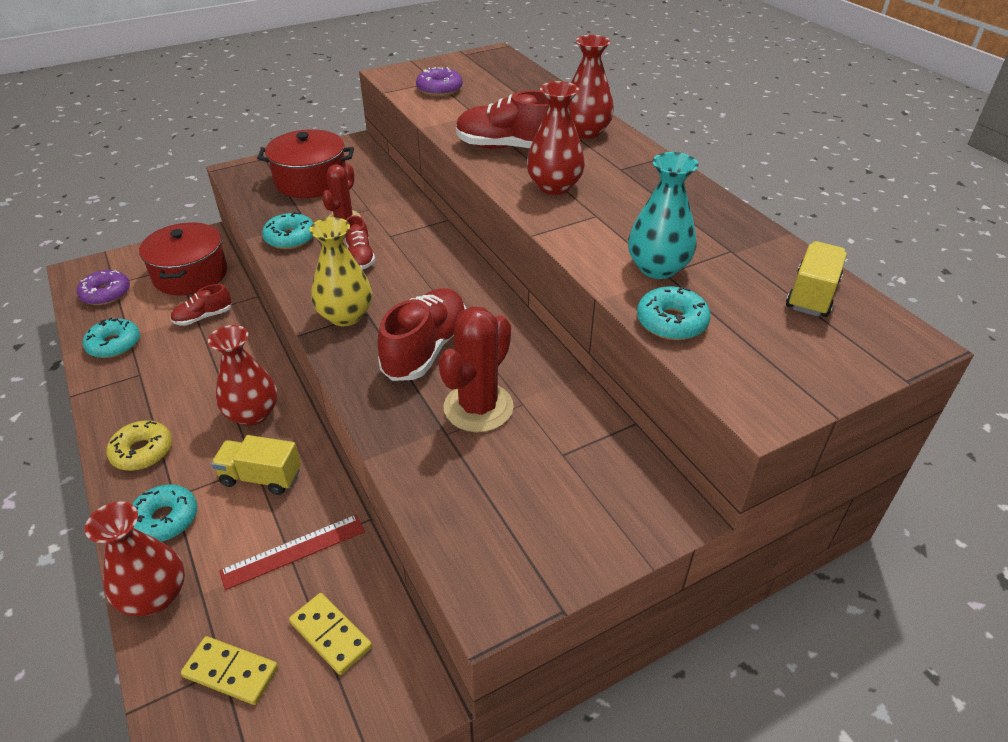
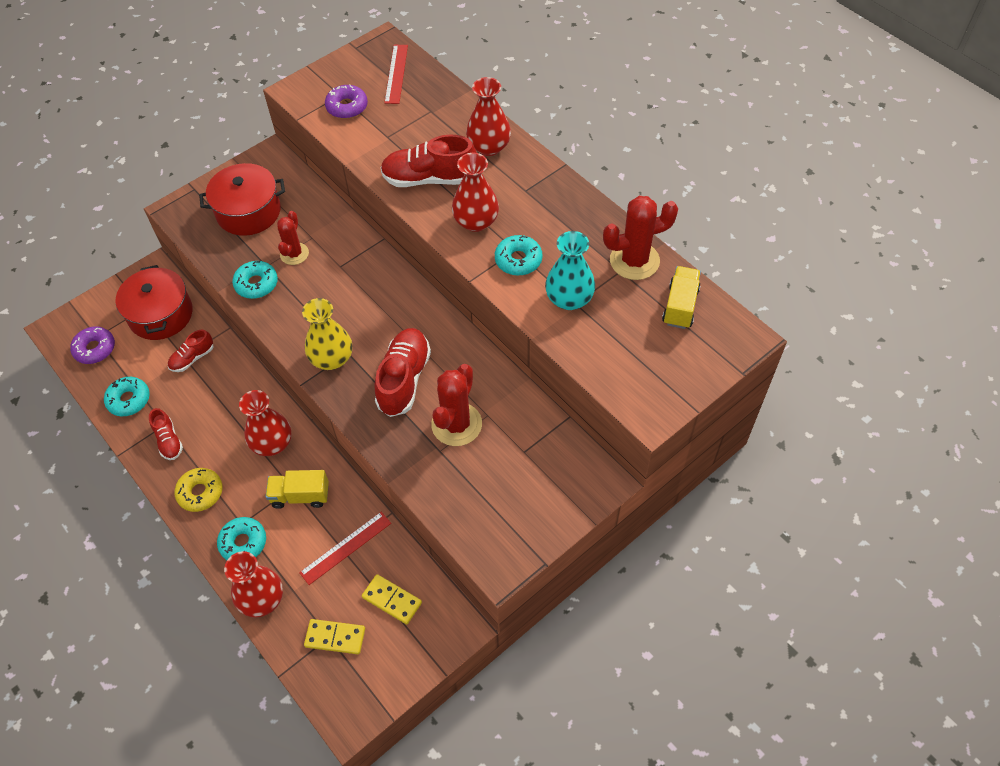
camera: 10 degrees left, 15 degrees up
red shoe [345,216,375,270] -> red shoe moved to [149,408,183,460]
turquoise donut [637,286,711,340] -> turquoise donut moved to [495,235,543,276]
none -> red ruler [384,45,408,104]
none -> red cactus [603,196,678,280]

